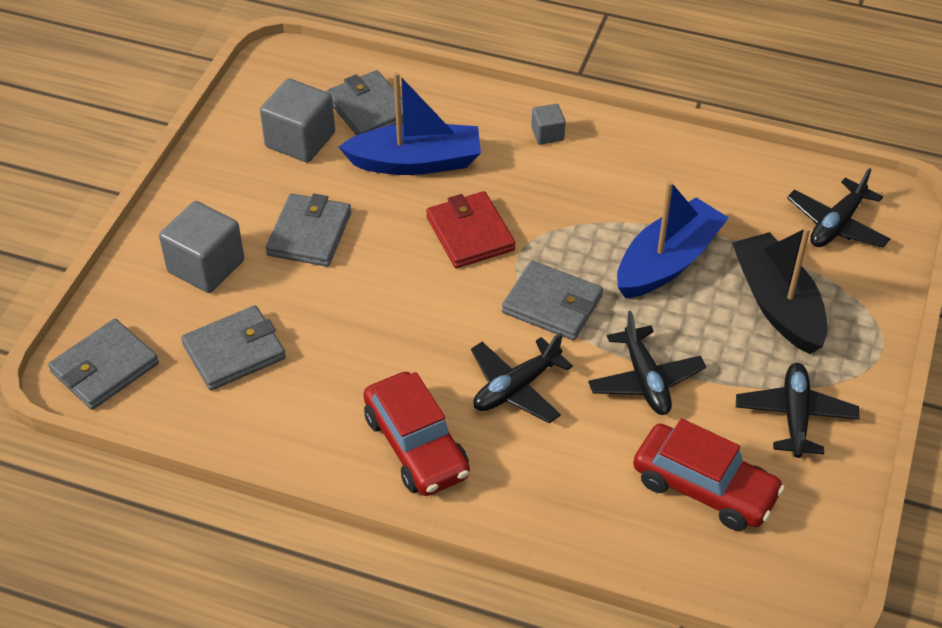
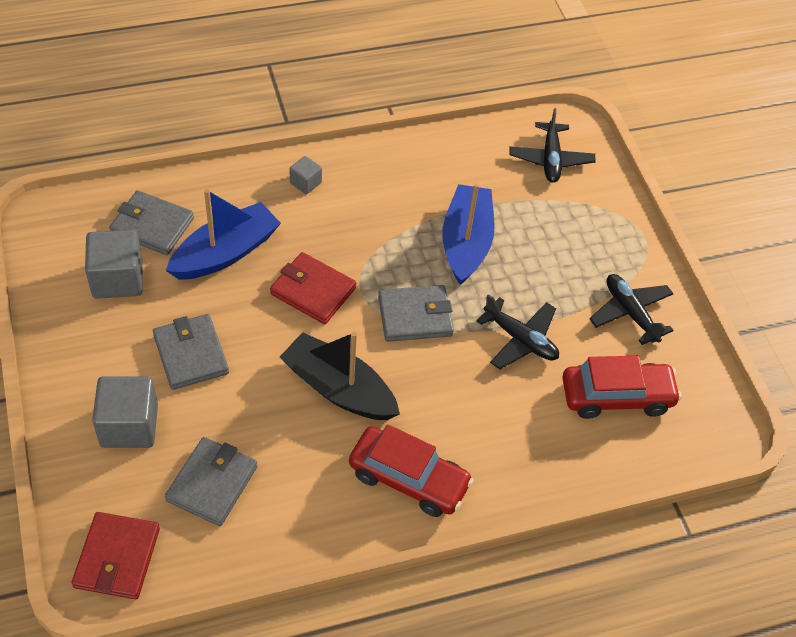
camera: 40 degrees left, 5 degrees up
grey wallet [48,319,159,410] -> red wallet [72,512,160,599]
black plane [471,332,573,423] -> none
black boat [732,227,828,354] -> black boat moved to [280,332,400,420]

